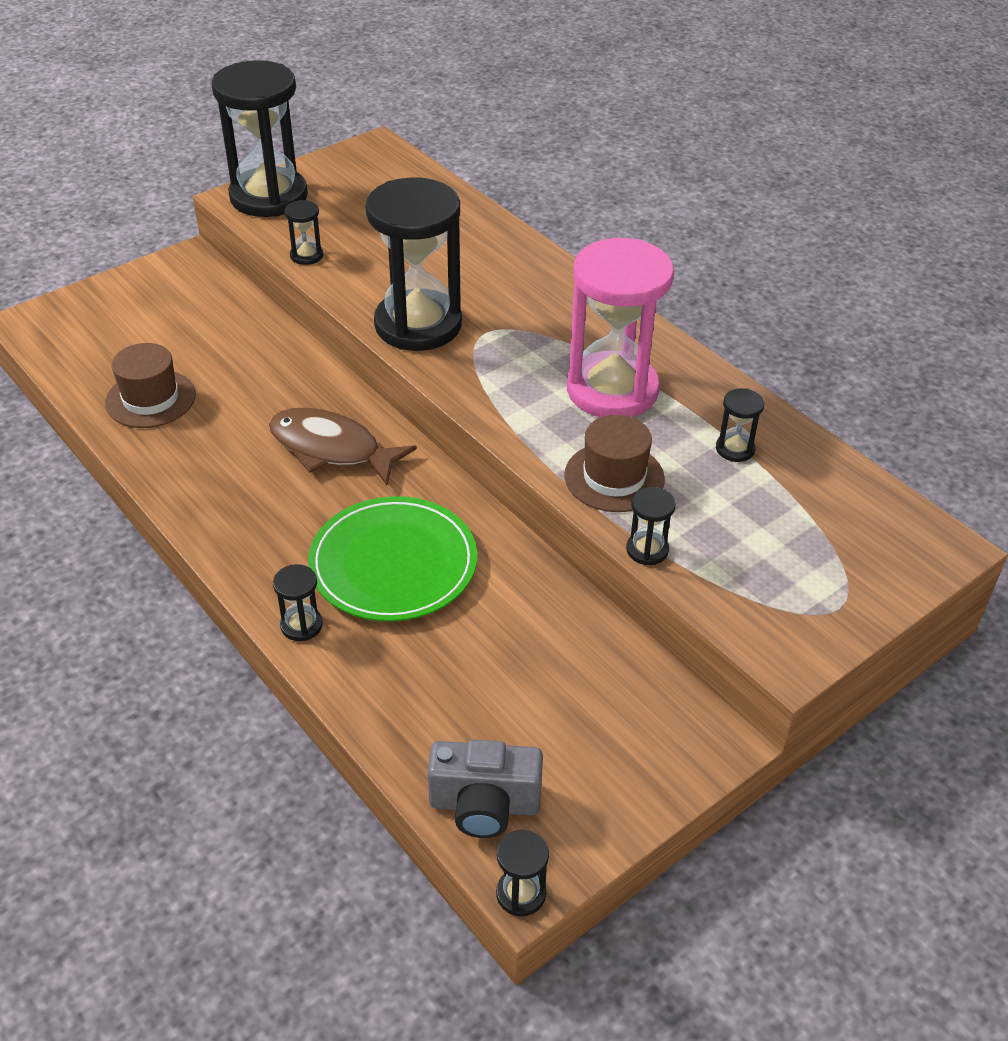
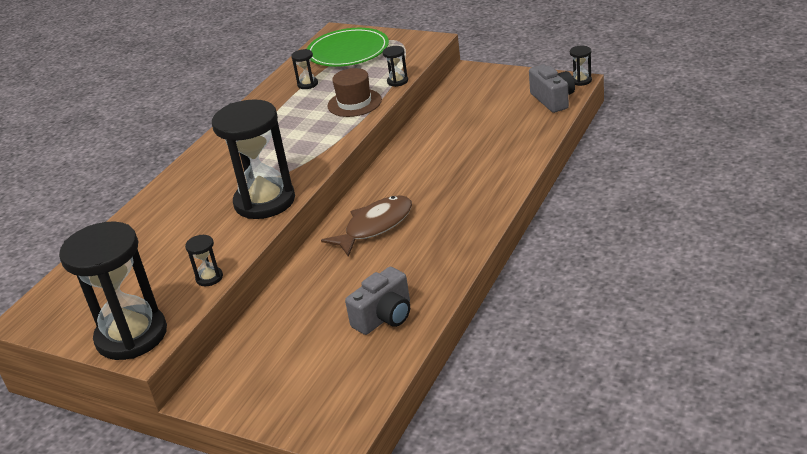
camera: 110 degrees left, 10 degrees down
brown hat [105,343,196,428] -> grey camera [345,267,410,335]
brown fish [269,408,417,486] -> brown fish turned 135 degrees counterclockwise [321,195,412,257]
black hourglass [273,564,323,641] -> none
green plate [308,496,477,621] -> green plate moved to [307,28,389,67]
pink hourglass [567,238,674,417] -> none

